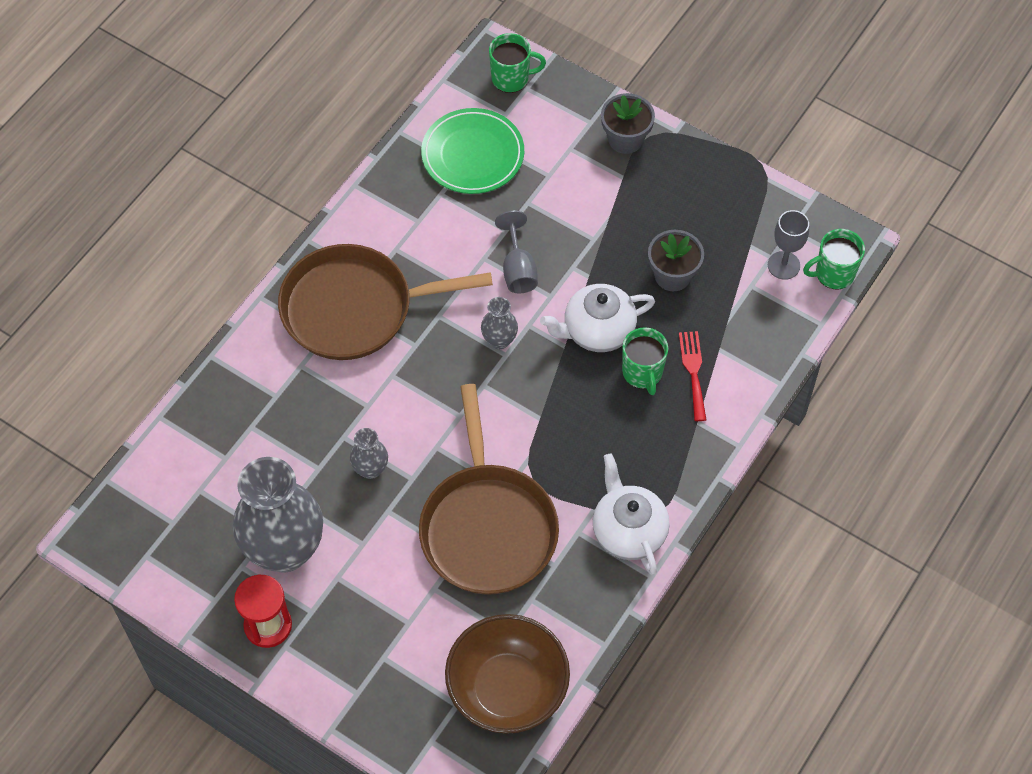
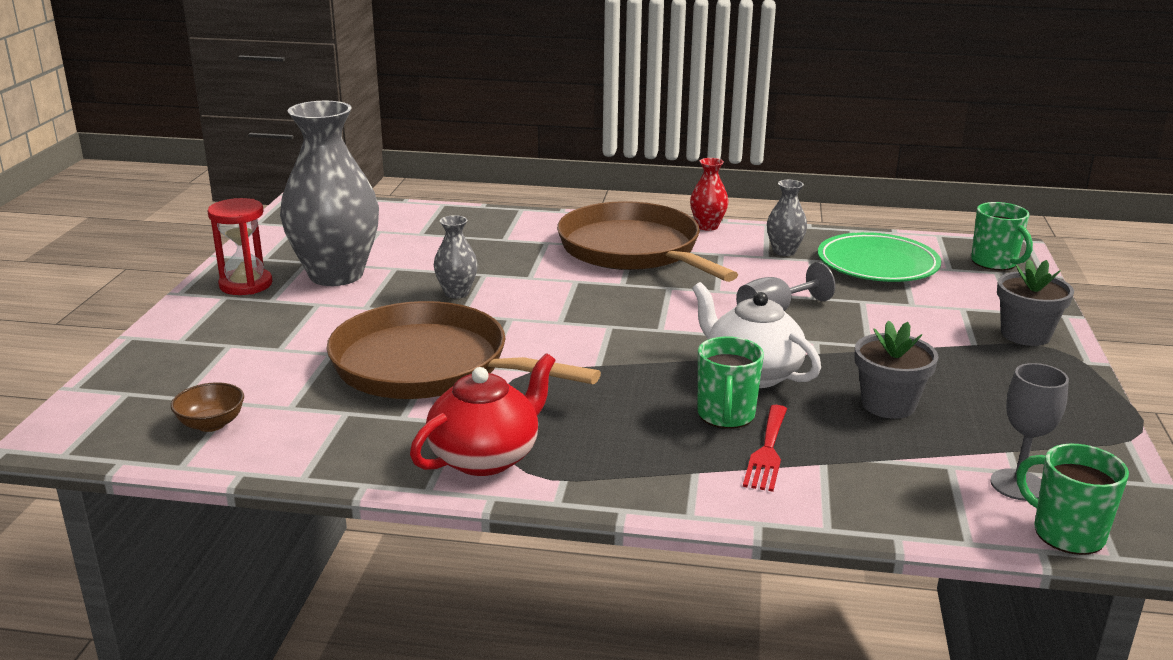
camera: 65 degrees right, 35 degrees down
brown pan [419,384,559,595] -> brown pan turned 60 degrees clockwise [327,301,601,399]
brown bowl [445,614,570,734] -> brown bowl [171,382,244,432], size x0.43
grey vase [481,297,518,349] -> grey vase moved to [767,180,807,256]
white teapot [593,453,670,575] -> red teapot [410,353,556,476]
green mug [622,327,668,395] -> green mug turned 45 degrees counterclockwise [698,336,764,429]
red fork [679,331,706,421] -> red fork turned 135 degrees clockwise [743,405,787,492]
none -> red vase [690,158,728,231]

